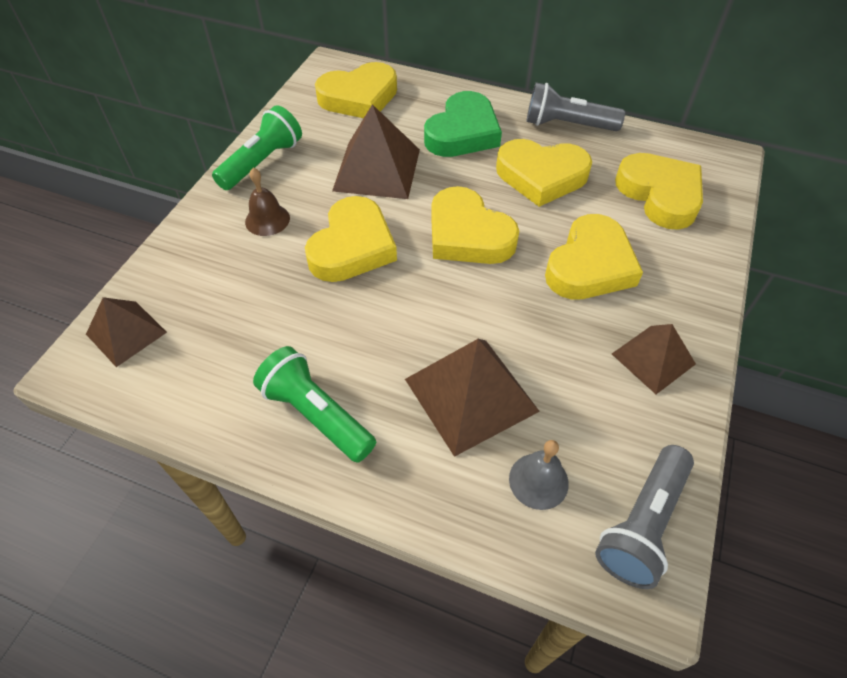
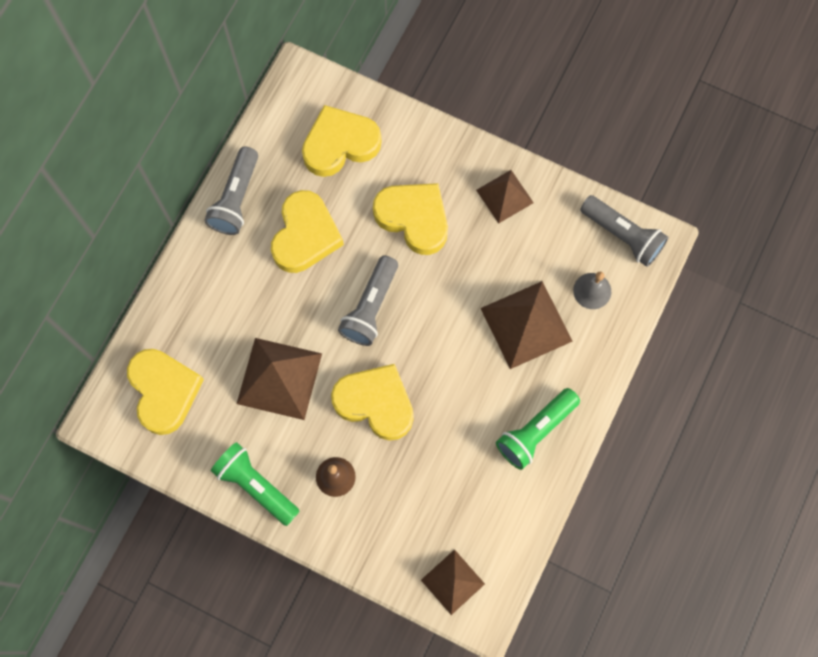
camera: 85 degrees left, 20 degrees up
green heart [424,91,502,157] -> none
yellow heart [431,186,519,264] -> grey flashlight [338,255,398,346]

